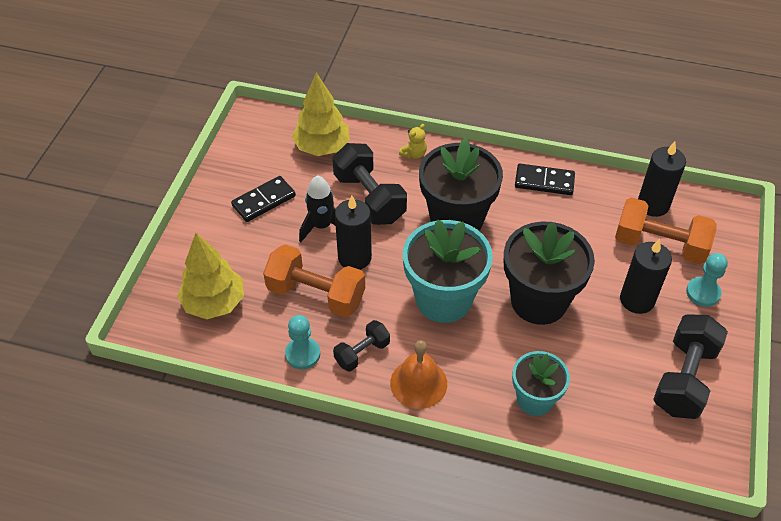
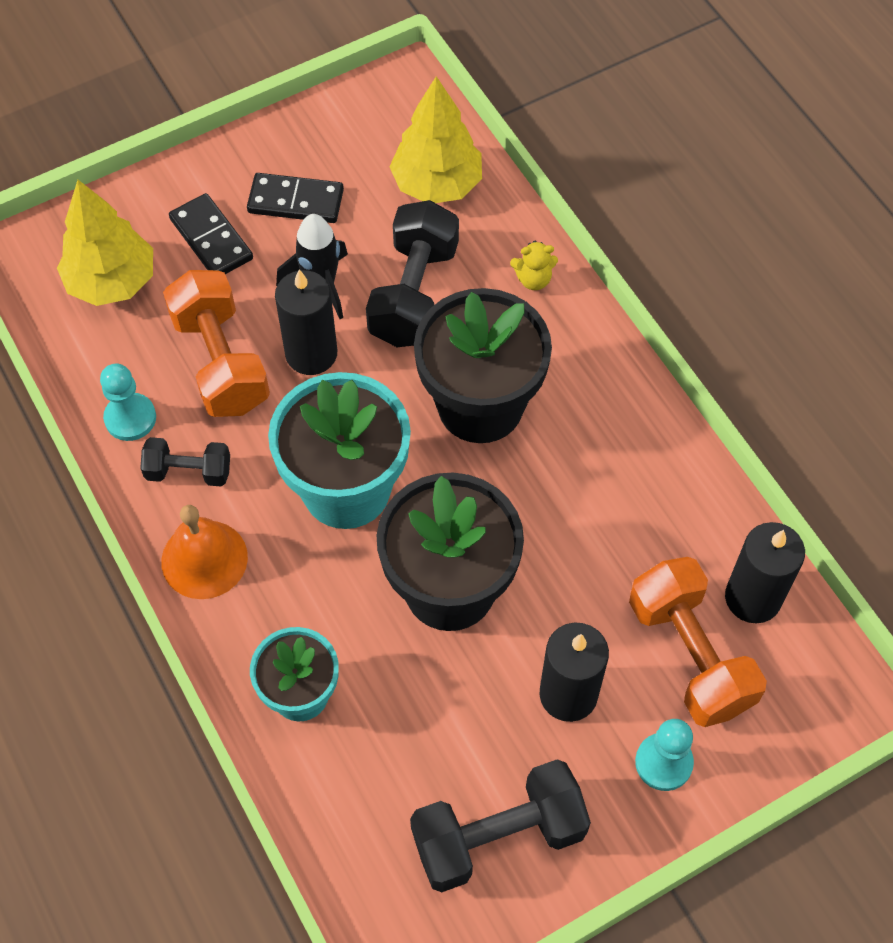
camera: 45 degrees right, 10 degrees up
black domino [515,164,575,195] -> black domino moved to [169,193,253,274]

